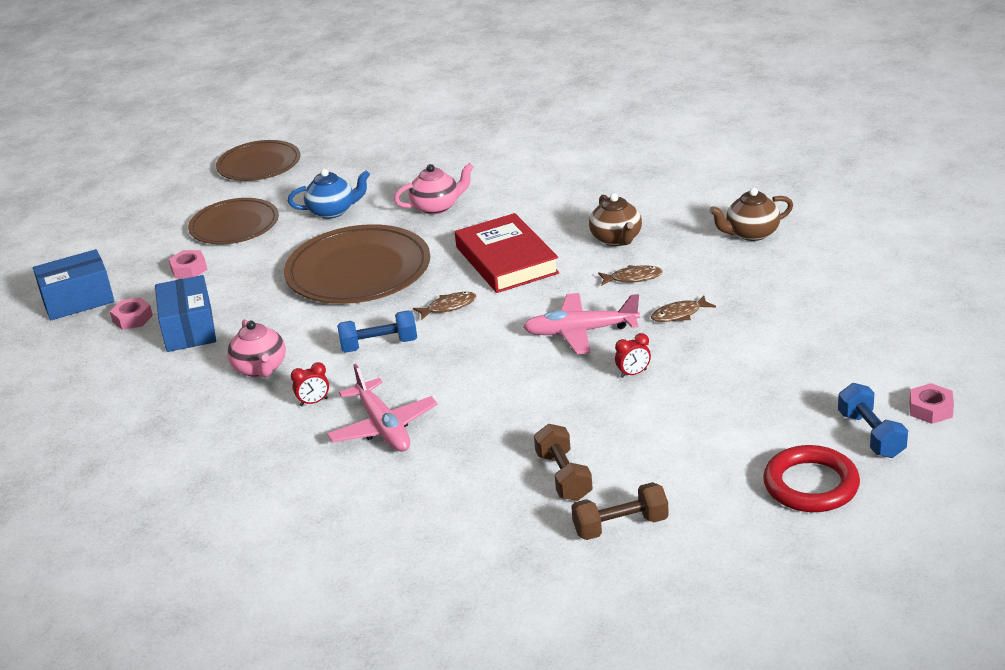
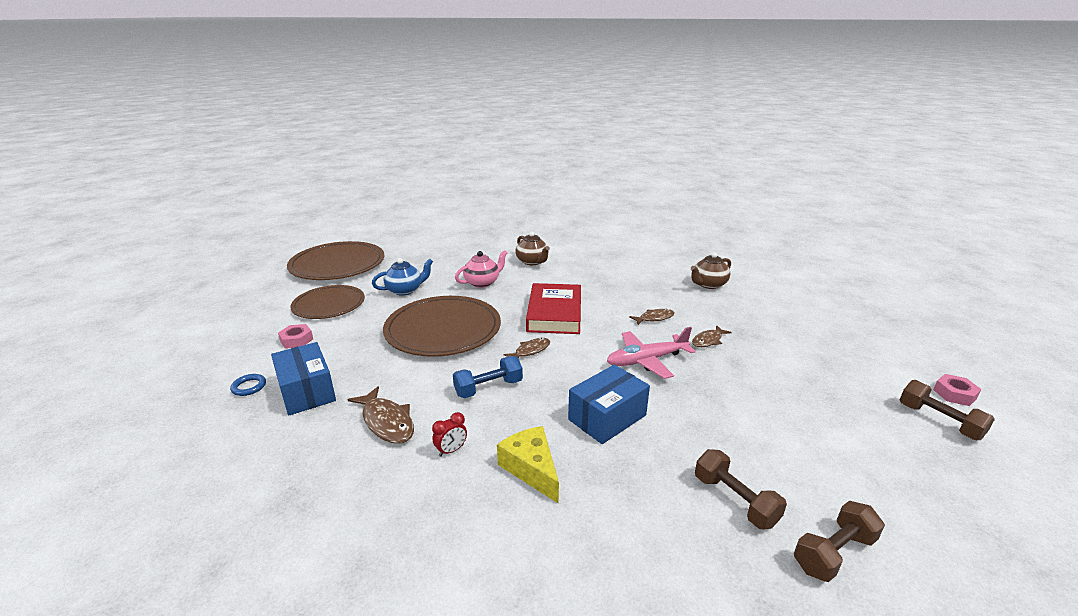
camera: 20 degrees left, 5 degrees down
blue box [33,249,115,320] -> blue box moved to [568,364,650,444]
pink nut [110,297,153,330] -> blue ring [230,374,266,396]
brown plate [216,140,300,181] -> brown plate [287,241,384,280], size x1.52
pink teapot [227,319,286,377] -> brown fish [347,386,414,444]
pink plane [327,364,438,452] -> yellow cheese [497,426,559,504]
red book [455,213,559,293] -> red book turned 45 degrees clockwise [526,283,581,334]
brown teapot [589,193,642,246] -> brown teapot moved to [515,231,550,265]
red clock [615,333,651,378] -> none
red ring [763,445,860,512] -> none
blue dumbbell [838,383,908,458] -> brown dumbbell [900,380,995,440]

